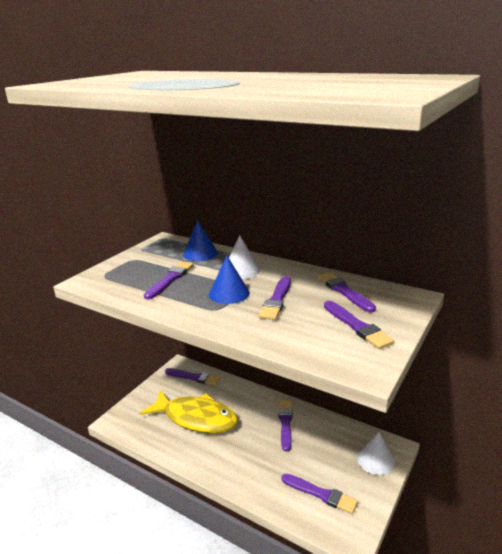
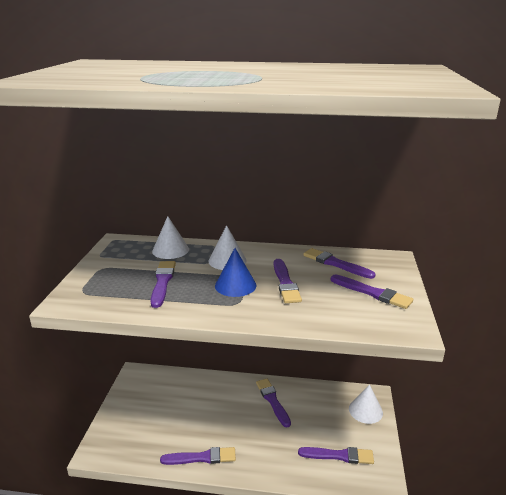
camera: 25 degrees left, 0 degrees up
yellow fish [140,390,238,433] -> none
purple brush [165,368,221,385] -> purple brush moved to [160,447,236,465]
blue cone [183,220,218,261] -> white cone [152,216,189,259]

